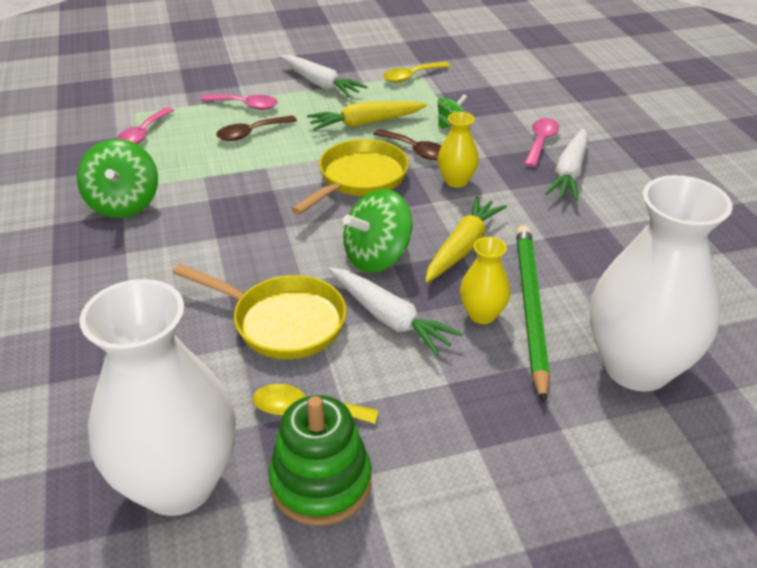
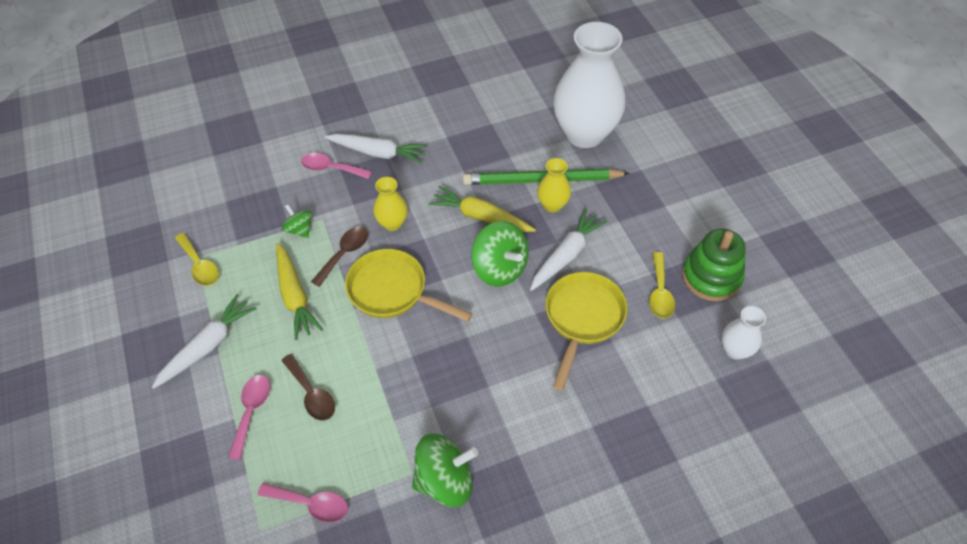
camera: 95 degrees left, 15 degrees up
white vase [79,279,236,516] -> white vase [721,306,766,360], size x0.45

